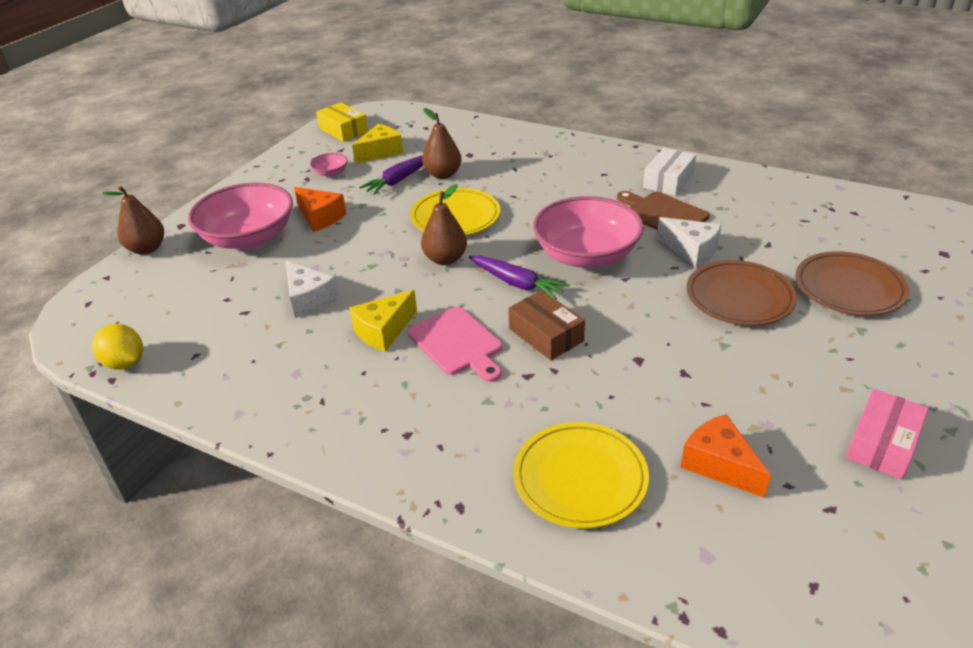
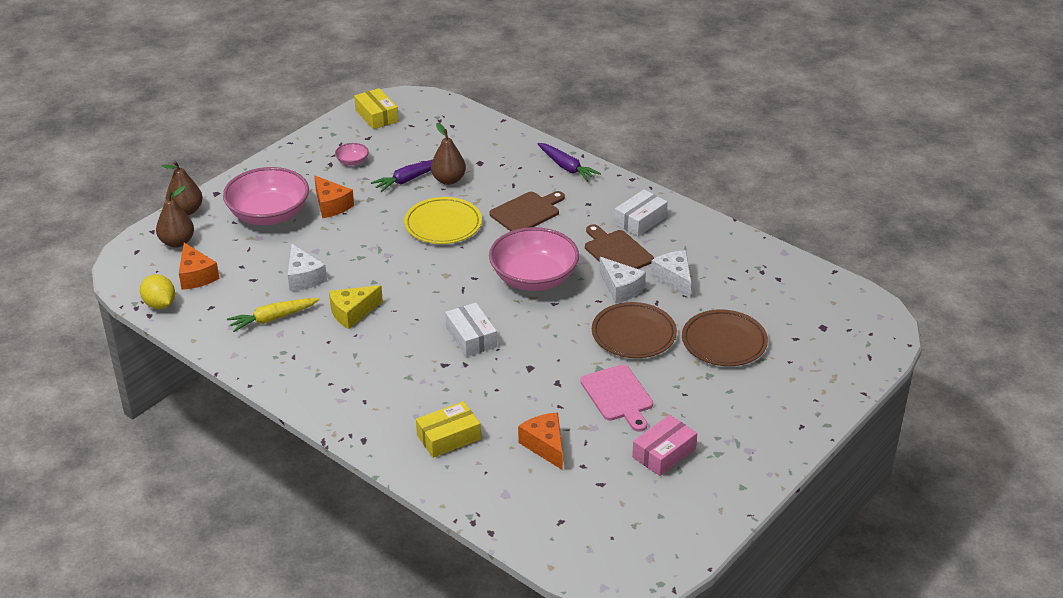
camera: 10 degrees right, 0 degrees up
yellow cheese [352,124,403,164] -> none
pink cutting board [408,307,502,382] -> pink cutting board moved to [580,365,653,432]
brown pear [421,184,467,265] -> brown pear moved to [156,186,194,248]
purple carrot [469,256,570,300] -> purple carrot moved to [537,143,601,182]
brown box [508,290,585,360] -> white box [445,303,497,357]
yellow plate [513,422,649,529] -> yellow box [416,401,481,458]
none -> orange cheese [179,243,220,290]
none -> yellow carrot [227,298,320,332]
none -> brown cutting board [489,191,565,231]
none -> white cheese [651,251,691,298]

